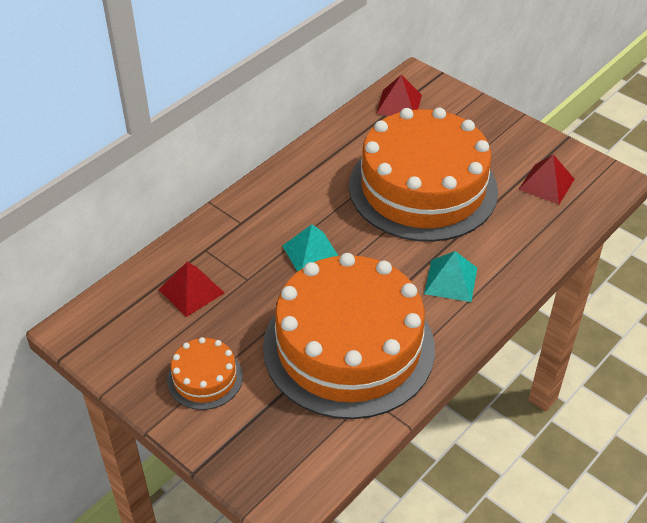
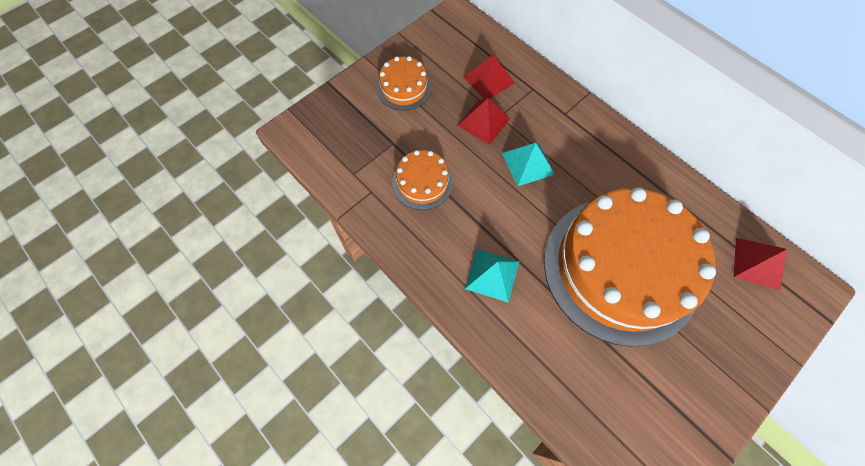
camera: 95 degrees right, 20 degrees up
orange cake [263,253,435,419] -> orange cake [392,150,453,210], size x0.43
red pyramid [518,154,575,205] -> red pyramid moved to [457,98,510,145]

